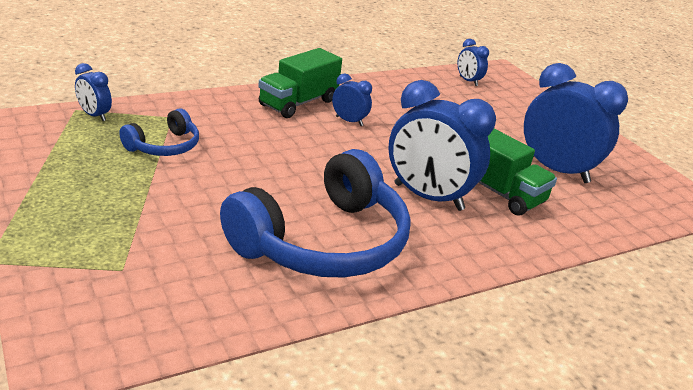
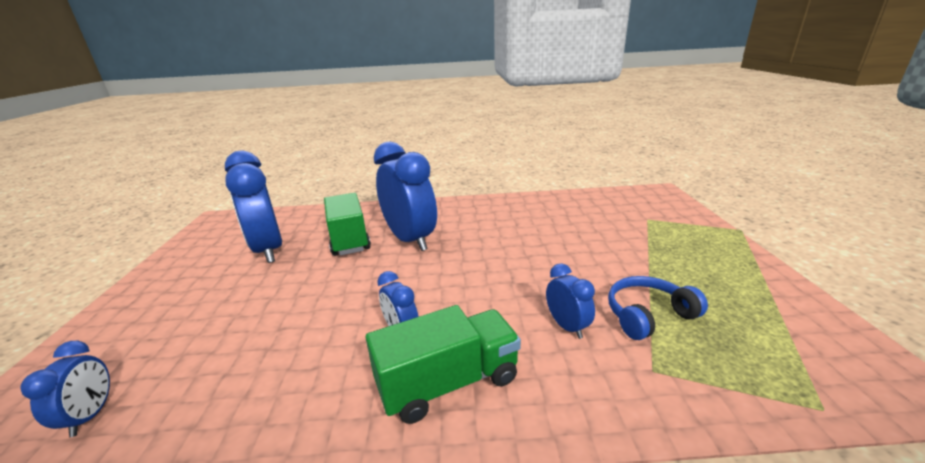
camera: 150 degrees left, 5 degrees down
blue clock [75,63,112,121] -> blue clock moved to [546,263,595,339]
blue headphones [220,149,411,277] -> none

